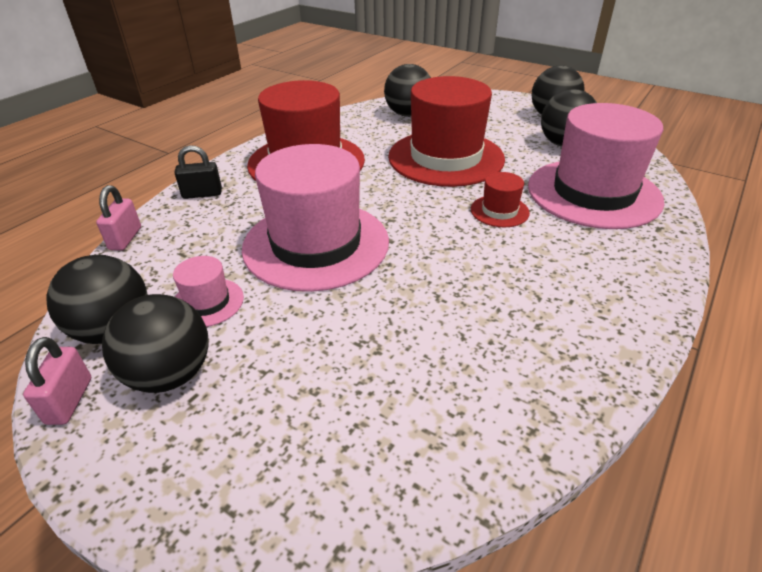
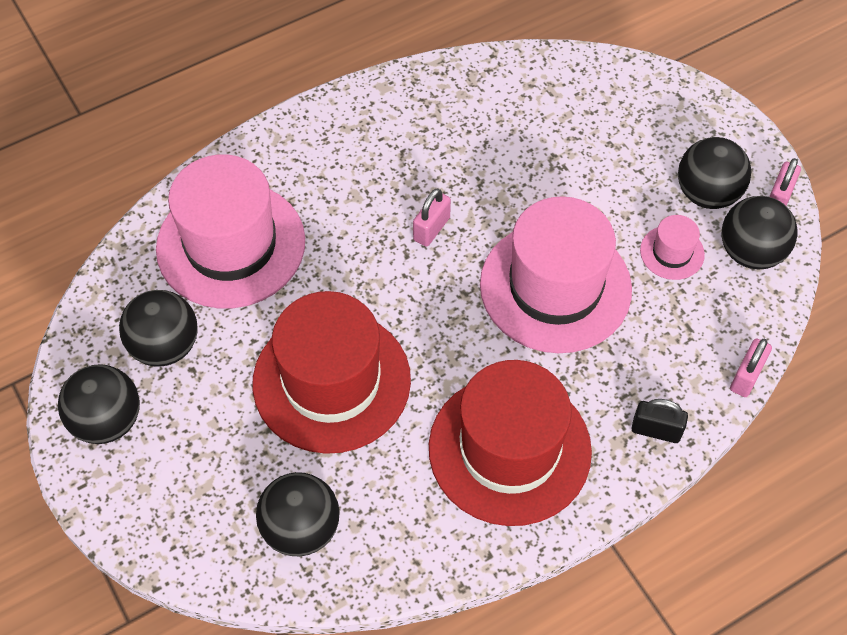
camera: 155 degrees left, 20 degrees up
red hat [471,172,530,227] -> none
none -> pink padlock [413,188,451,247]

